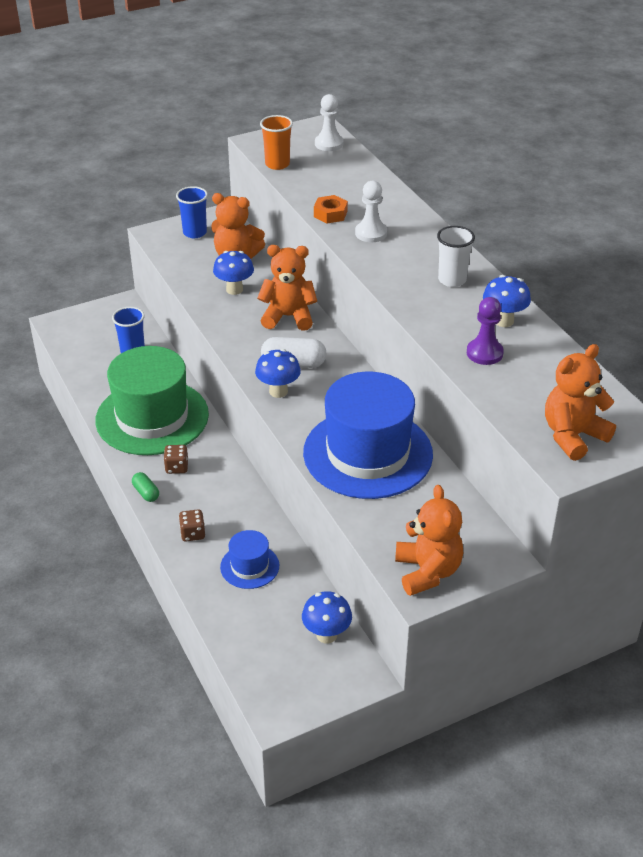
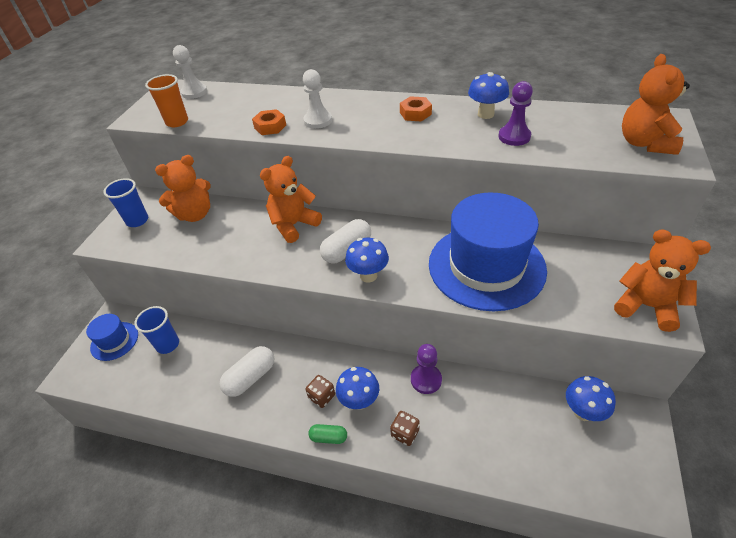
camera: 45 degrees left, 5 degrees up
green hat [95,346,209,455] -> white capsule [219,346,274,397]
blue mushroom [213,251,254,295] -> blue mushroom moved to [336,367,379,410]
blue hat [220,530,279,589] -> blue hat moved to [86,314,138,361]
white cup [437,226,475,287] -> orange nut [400,96,432,122]
none -> purple pawn [411,344,442,394]

